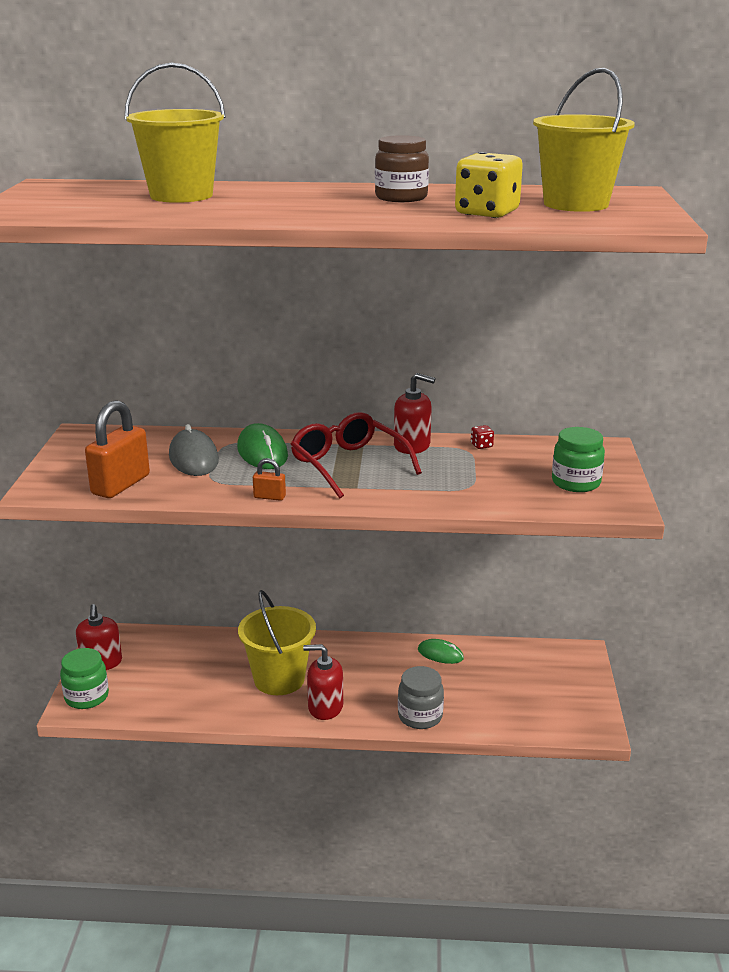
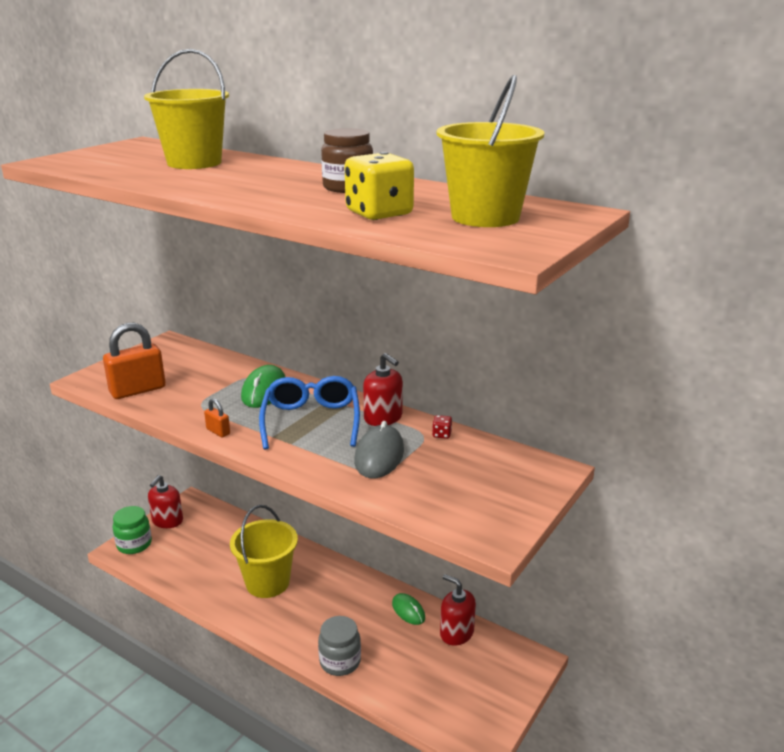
camera: 30 degrees right, 0 degrees up
grey mouse [169,424,219,476] -> grey mouse moved to [354,421,404,478]
red glasses [290,412,422,498] -> blue glasses [259,376,360,449]
red soap dispenser [303,644,343,720] -> red soap dispenser moved to [440,574,476,646]
green jar [552,427,605,492] -> none

